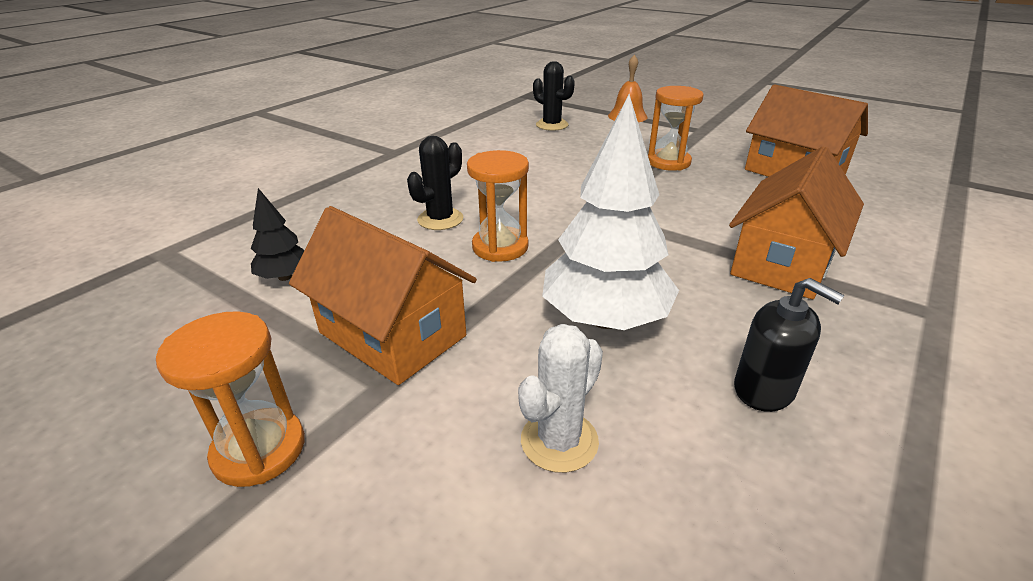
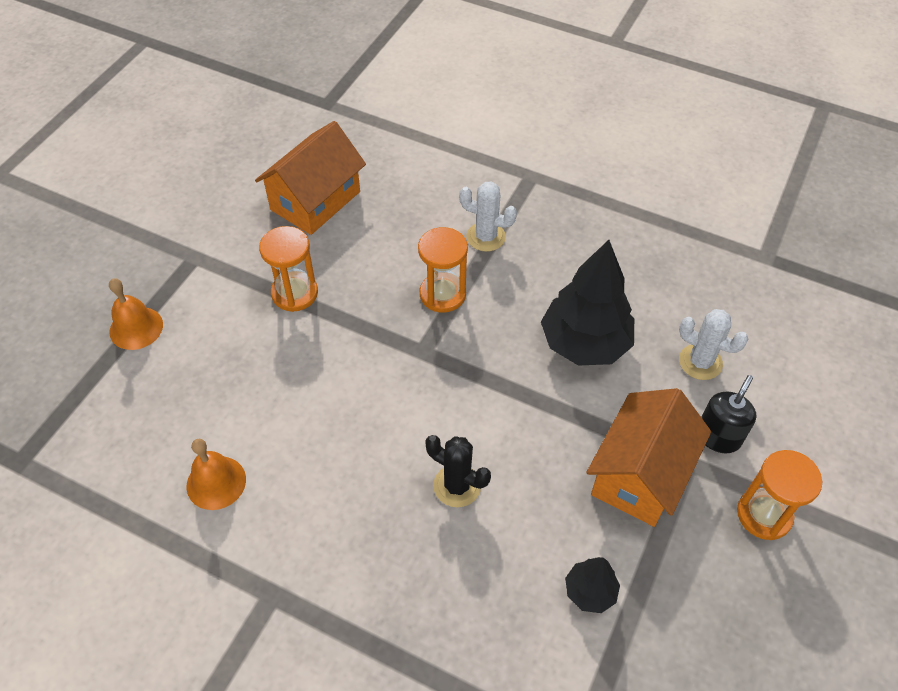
camera: 100 degrees left, 20 degrees up
orange hourglass [467,150,529,262] -> orange hourglass moved to [418,227,468,313]
black cactus [533,61,575,131] -> none
white tree [542,94,679,330] -> black tree [541,240,634,366]
orange house [729,146,864,299] -> white cactus [459,181,517,252]
black soap dispenser [734,278,845,412] -> black soap dispenser moved to [701,375,756,453]
none -> orange bell [187,439,246,510]

